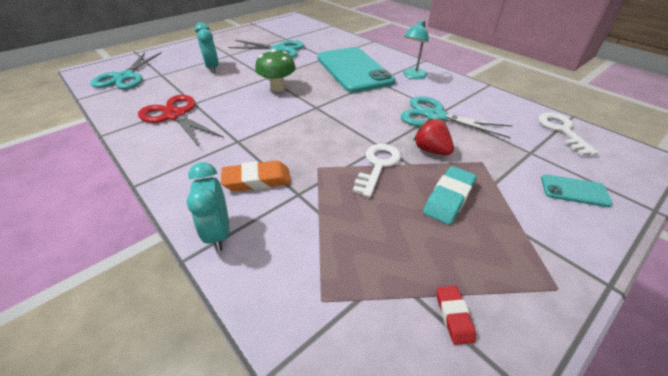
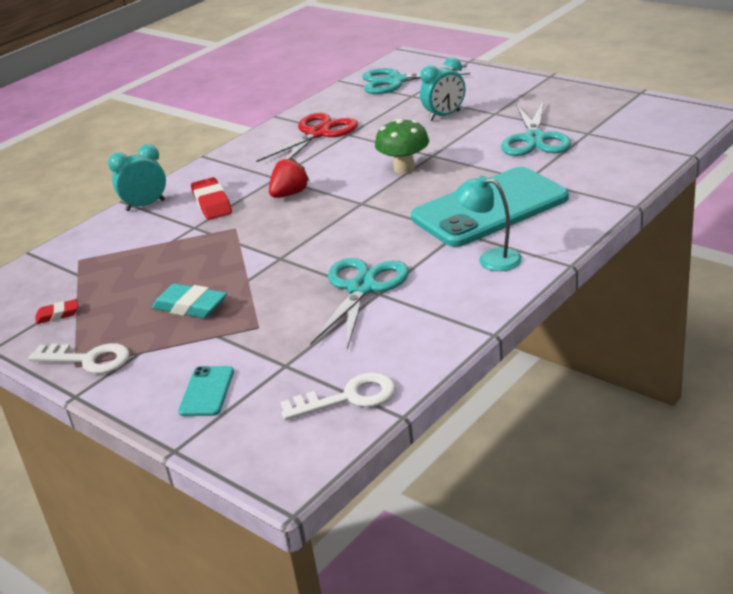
camera: 85 degrees right, 10 degrees down
orange eraser [221,160,291,192] -> red eraser [191,177,232,220]
white key [353,144,401,198] -> white key moved to [28,343,129,374]
red strawberry [414,118,454,155] -> red strawberry moved to [269,158,309,198]

